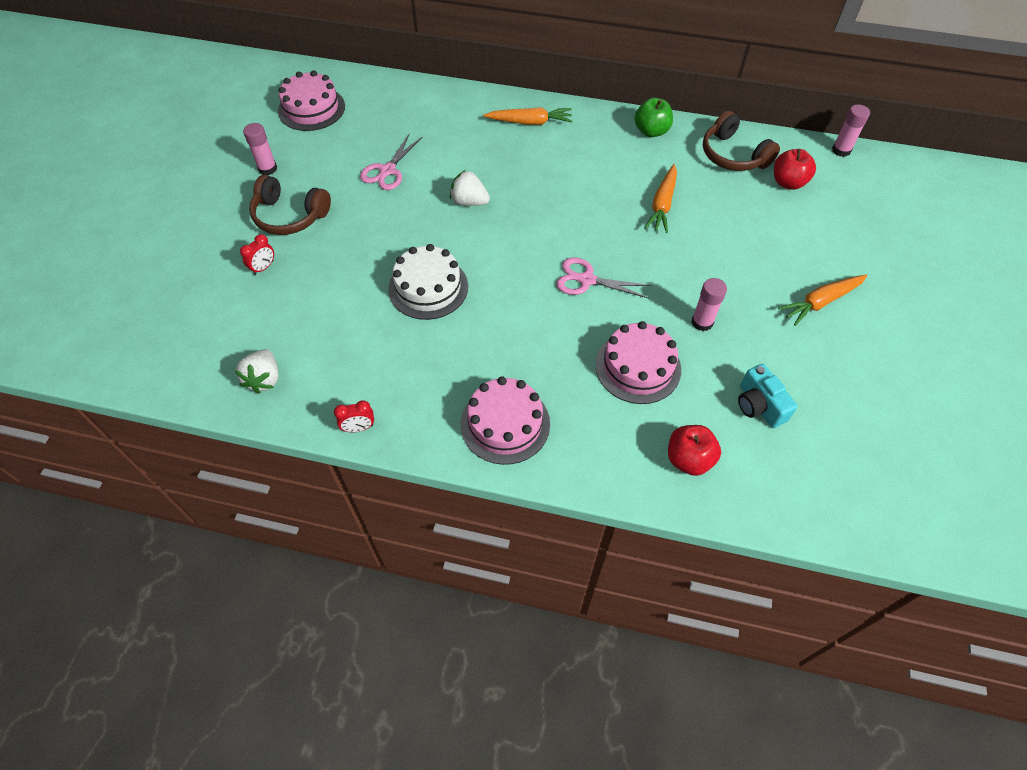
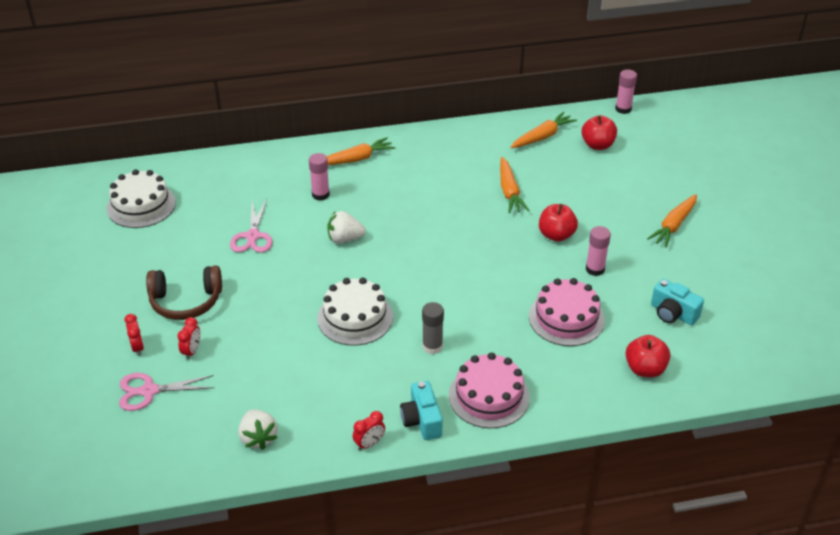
camera: 25 degrees left, 15 degrees down
pink glue stick [243,123,277,175] -> pink glue stick moved to [309,153,330,201]
pink cake [278,70,345,131] -> white cake [107,169,176,228]
pink scissors [556,257,651,299] -> pink scissors moved to [119,373,214,411]
green apple [634,98,673,137] -> none
brown headphones [703,111,780,171] -> orange carrot [510,112,577,148]
none -> red clock [124,314,144,356]
none -> turquoise camera [400,381,443,440]
none -> grey glue stick [422,302,444,354]
none -> red apple [539,204,578,242]

